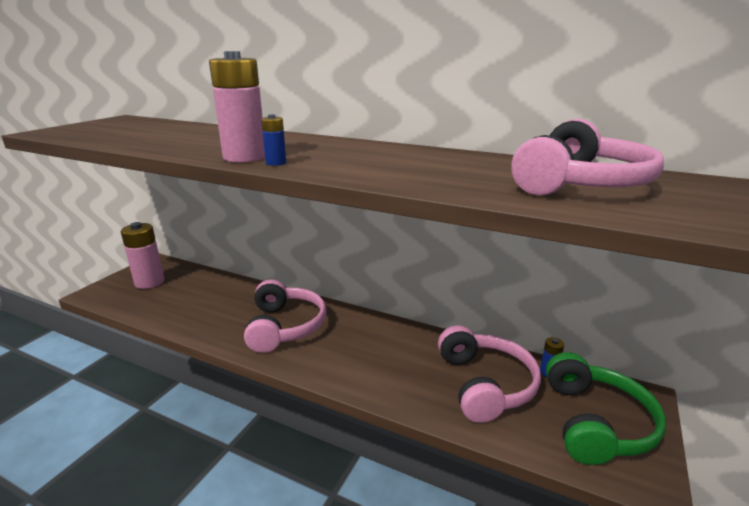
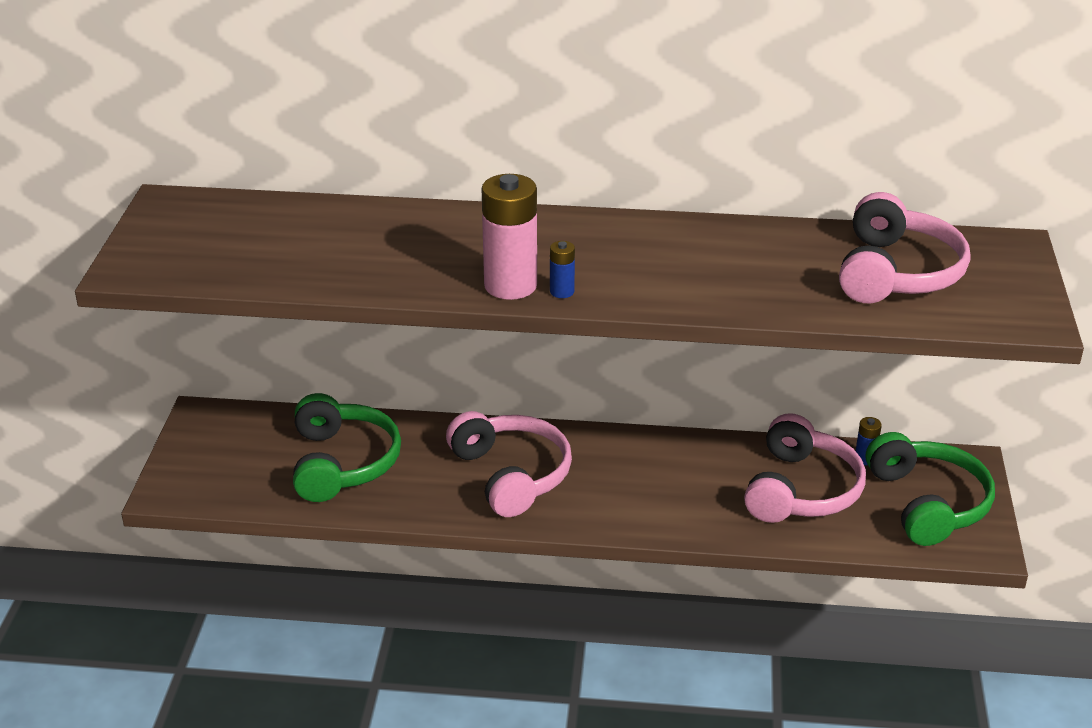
camera: 20 degrees left, 10 degrees up
pink battery [121,222,164,289] -> none
pink headphones [438,325,541,423] -> pink headphones turned 45 degrees clockwise [744,413,866,523]
none -> green headphones [293,393,401,502]

